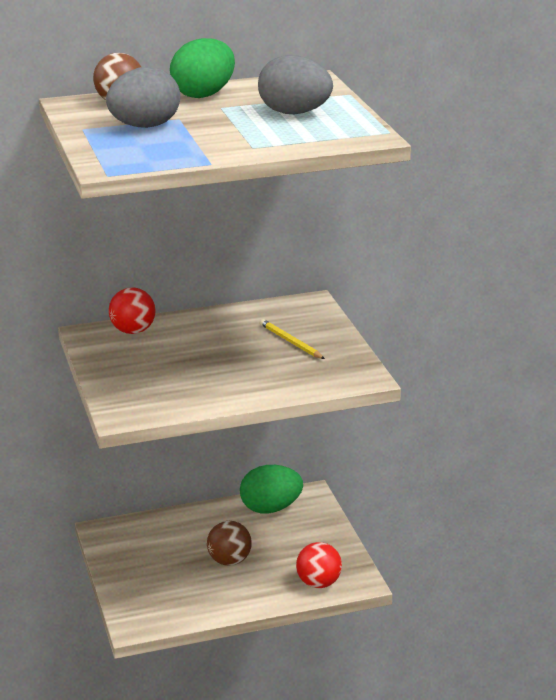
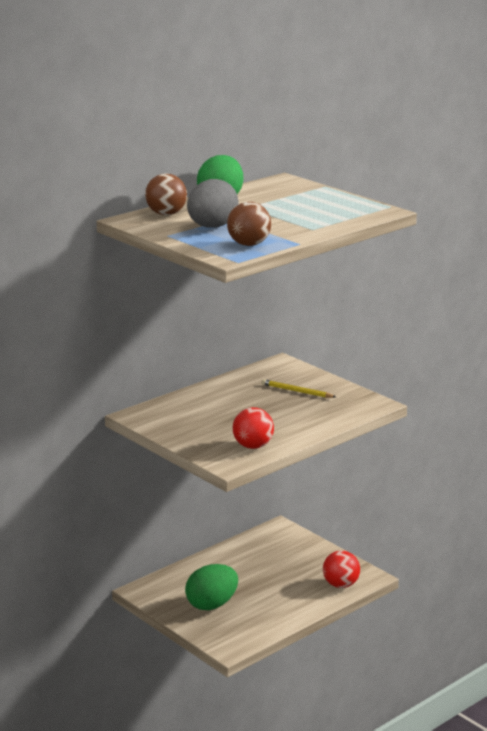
camera: 25 degrees left, 5 degrees down
red ball [109,287,155,334] -> red ball moved to [233,407,274,449]
brown ball [207,521,252,566] -> brown ball moved to [227,202,271,246]
green egg [240,465,303,514] -> green egg moved to [185,564,238,610]
grey egg [258,55,333,114] -> none

